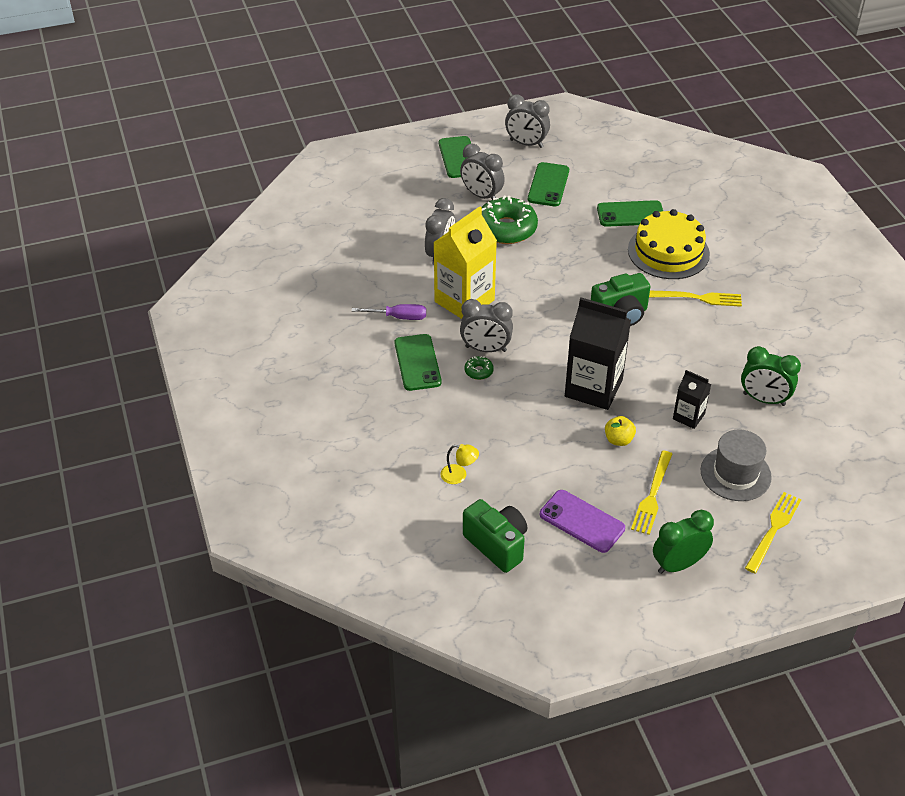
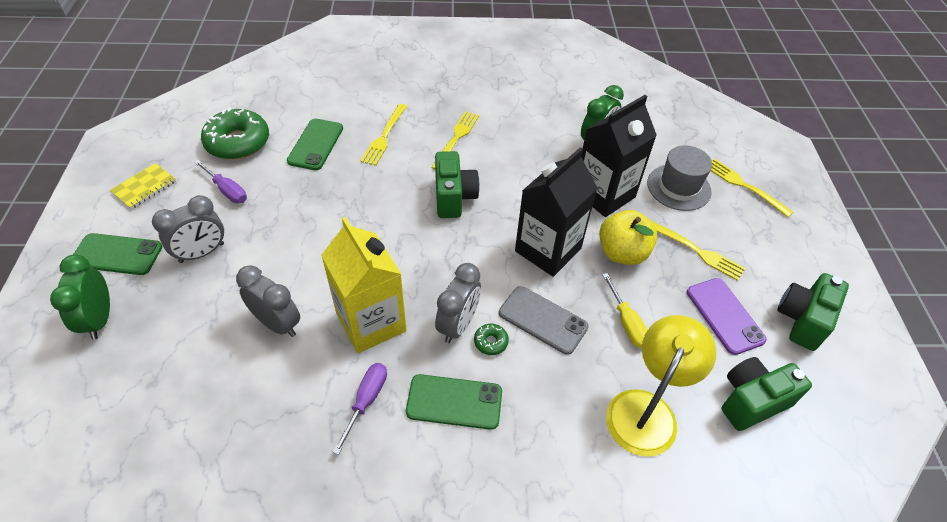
camera: 75 degrees left, 5 degrees up
yellow lamp [440,444,479,484] -> yellow lamp [606,315,717,457], size x2.29
green donut [482,196,538,244] -> green donut moved to [201,107,269,160]
grey clock [505,94,550,148] -> yellow notebook [110,163,176,209]
green phone [528,162,569,206] -> purple screwdriver [194,160,247,204]
purple phone [540,490,625,553] -> purple phone turned 75 degrees counterclockwise [687,278,767,355]
yellow apple [605,416,636,446] -> yellow apple [599,210,657,265], size x1.77
yellow cake [628,209,710,279] -> yellow fork [361,104,407,166]
green clock [653,510,714,574] -> green clock moved to [50,254,110,340]
black carton [673,370,711,429] -> black carton [581,95,657,217], size x1.94
none -> grey phone [499,286,589,355]
none -> yellow screwdriver [602,273,648,348]
none -> green camera [778,273,849,351]

